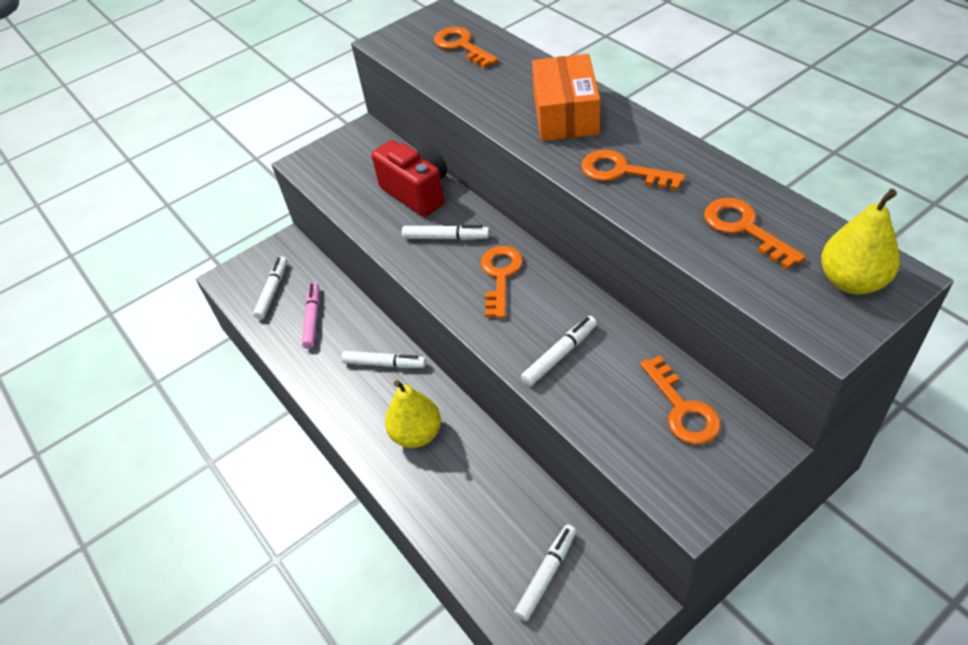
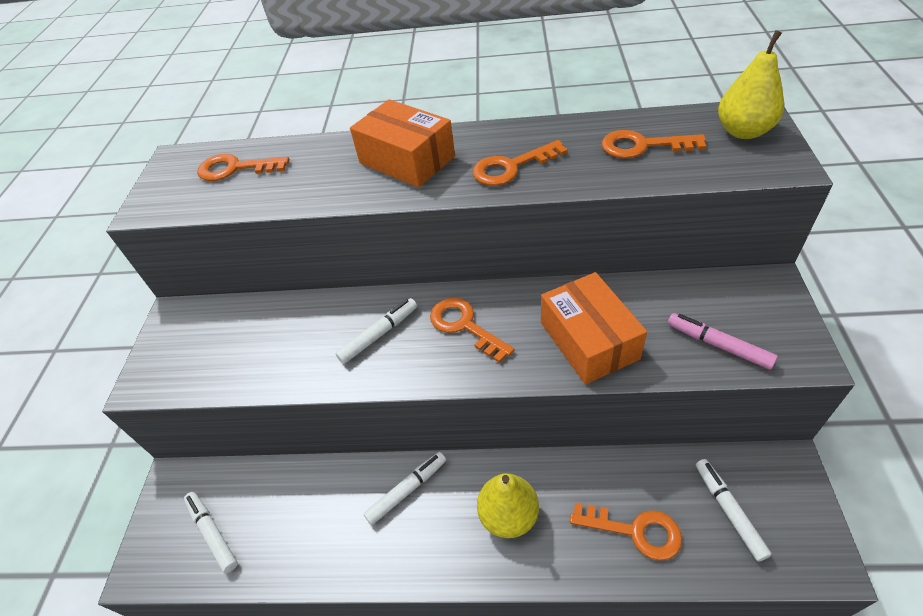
camera: 50 degrees left, 0 degrees up
pink marker [302,282,319,349] -> pink marker moved to [668,313,778,370]
red camera [371,140,447,217] -> none
white marker [521,316,597,386] -> orange box [541,272,647,384]
orange key [640,355,721,444] -> orange key moved to [570,502,682,561]

